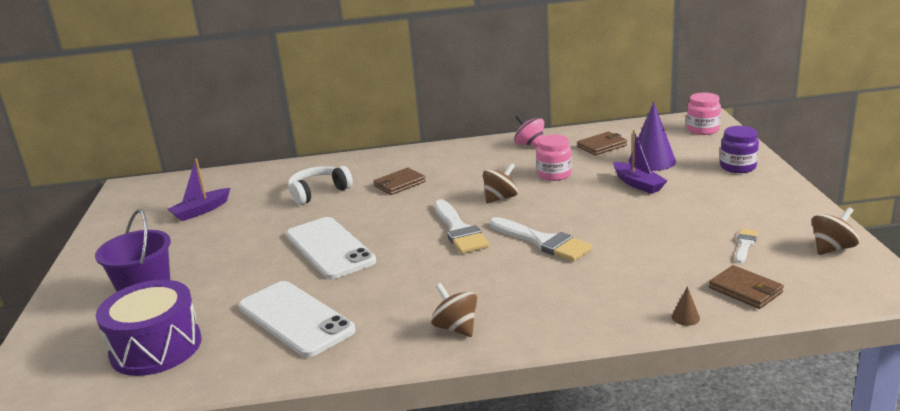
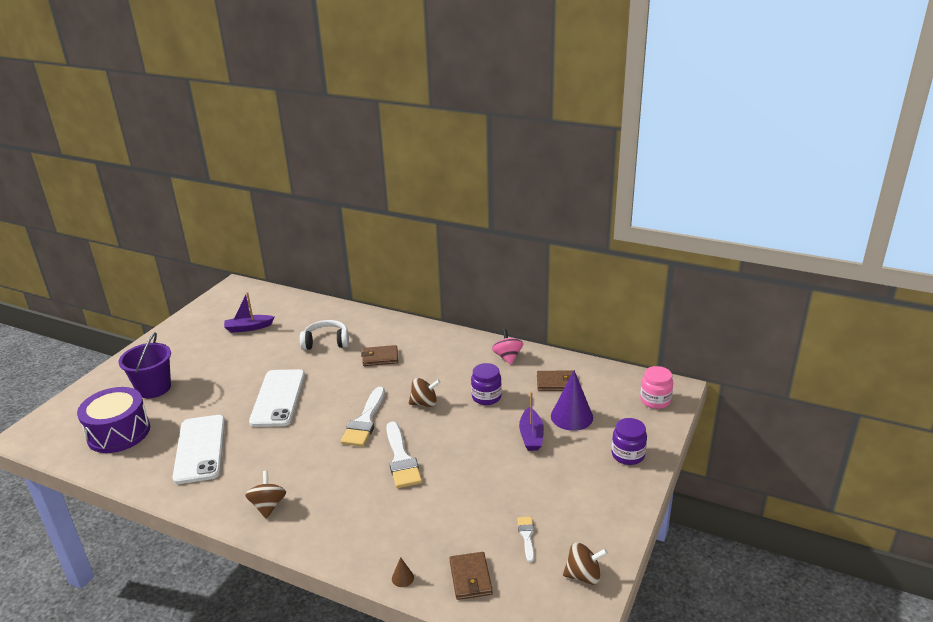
camera: 30 degrees right, 5 degrees up
pink jar [536,134,572,181] -> purple jar [471,363,502,405]
white brush [735,229,758,263] -> white brush turned 60 degrees counterclockwise [517,517,534,562]

